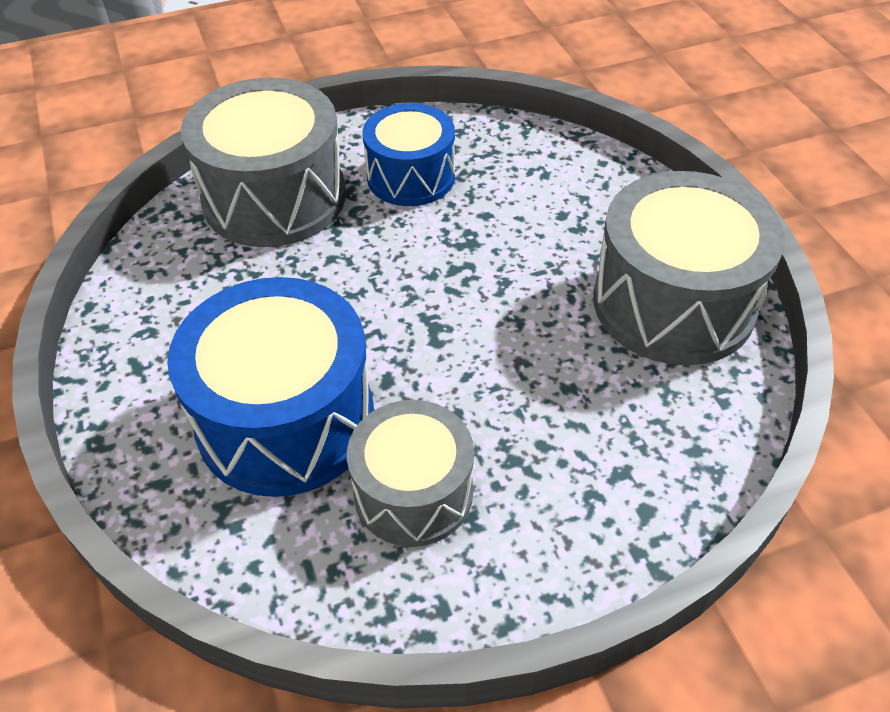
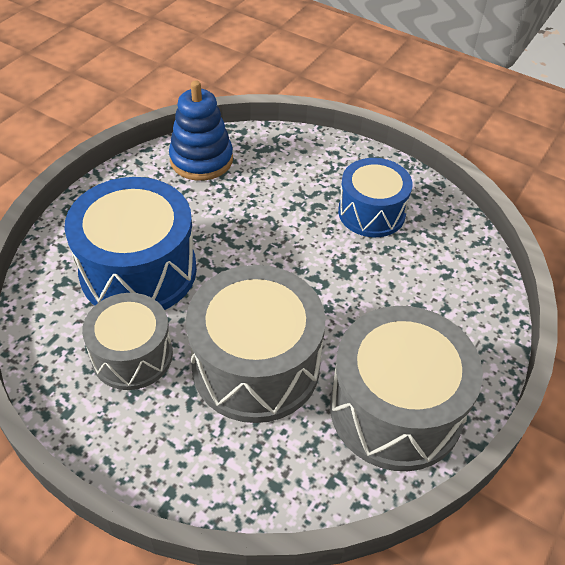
camera: 50 degrees right, 0 degrees up
grey drum [181,78,346,247] -> grey drum moved to [186,265,325,423]
none -> blue stacking toy [169,80,233,181]

